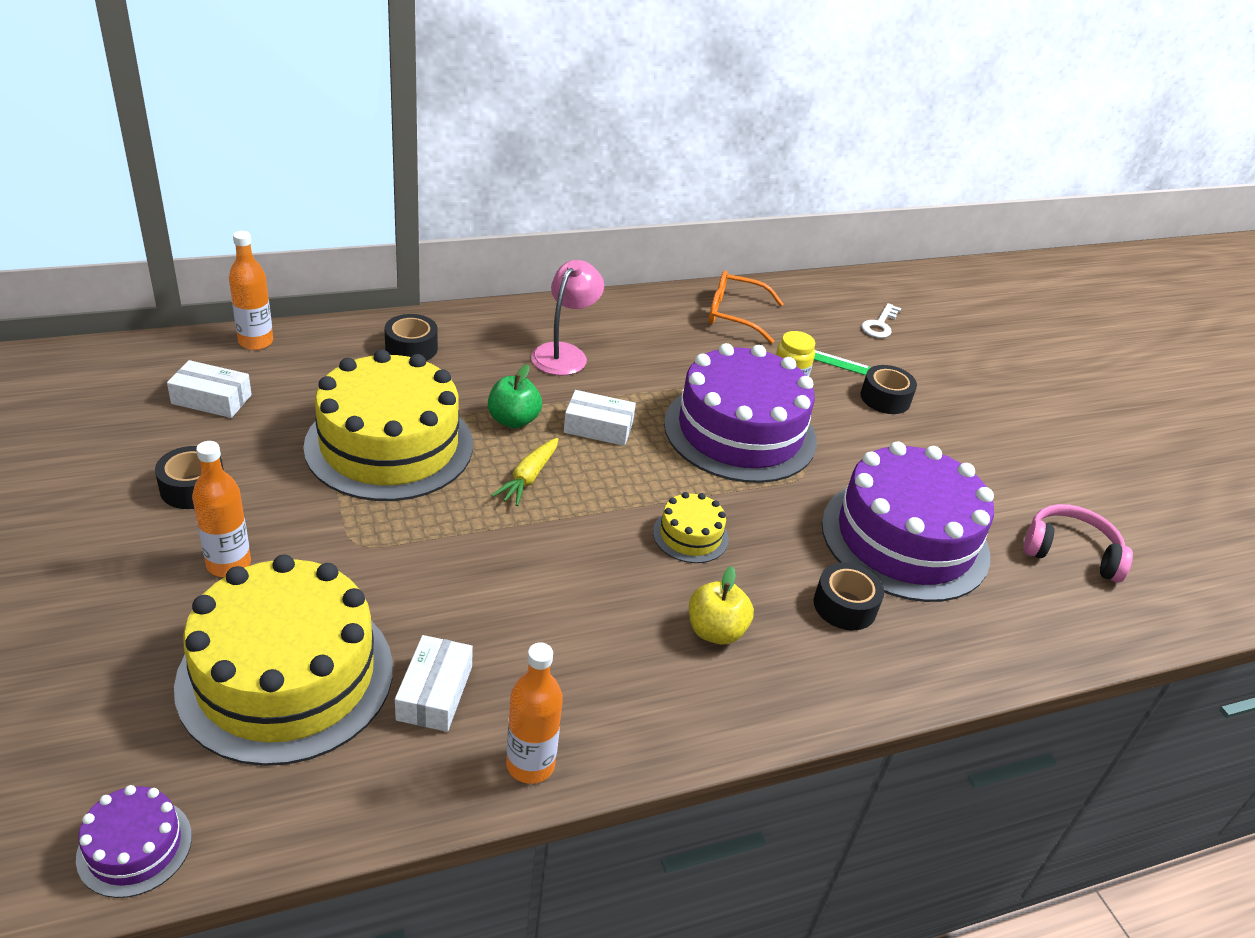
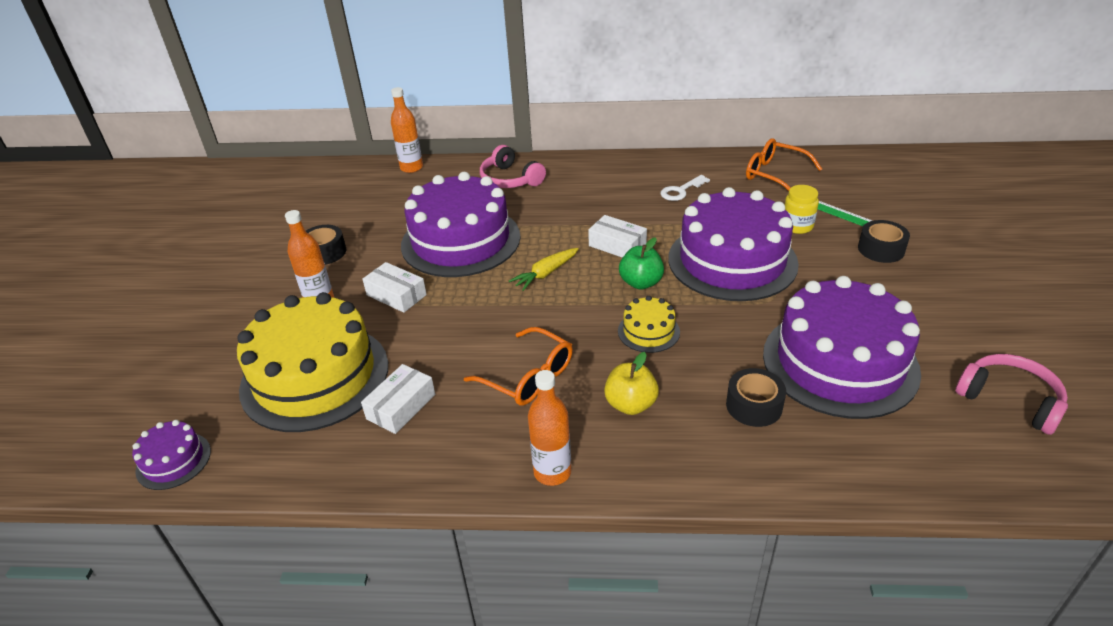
camera: 30 degrees right, 0 degrees up
white box [167,360,252,418] -> white box moved to [362,262,427,313]
yellow cake [303,349,473,501] -> purple cake [401,172,521,277]
black tape [385,314,438,361] -> pink headphones [480,145,546,188]
green apple [488,364,542,428] -> green apple moved to [619,237,664,290]
orange bottle [506,642,563,784] -> orange bottle moved to [528,370,571,486]
pink lamp [531,260,604,376] -> none
white key [862,303,901,338] -> white key moved to [661,175,710,201]
none -> orange glasses [464,327,573,405]

